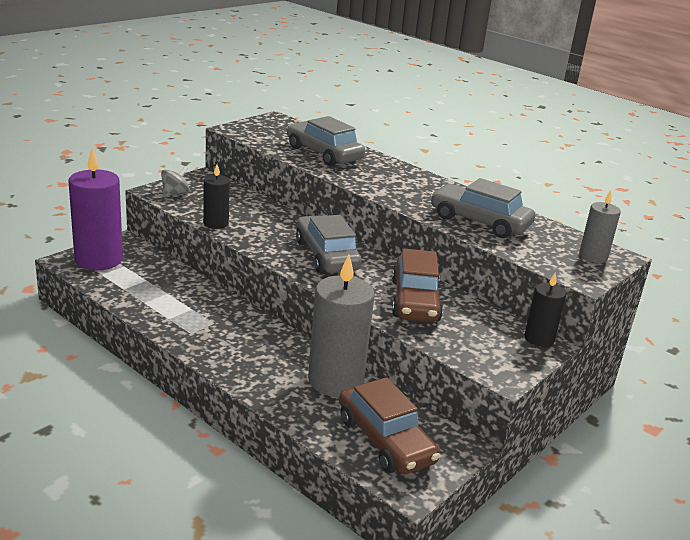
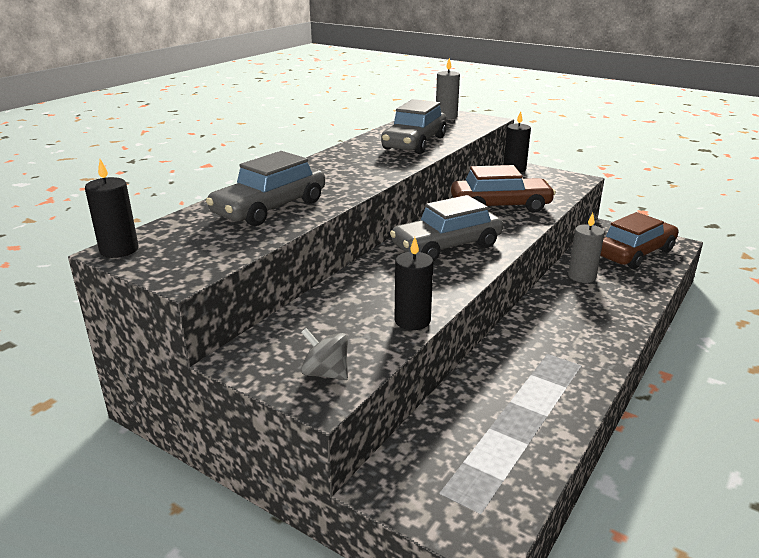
camera: 95 degrees left, 0 degrees up
purple candle [69,148,123,270] -> none
grey candle [308,255,375,397] -> grey candle [568,213,604,283], size x0.53
none -> black candle [85,159,139,258]

